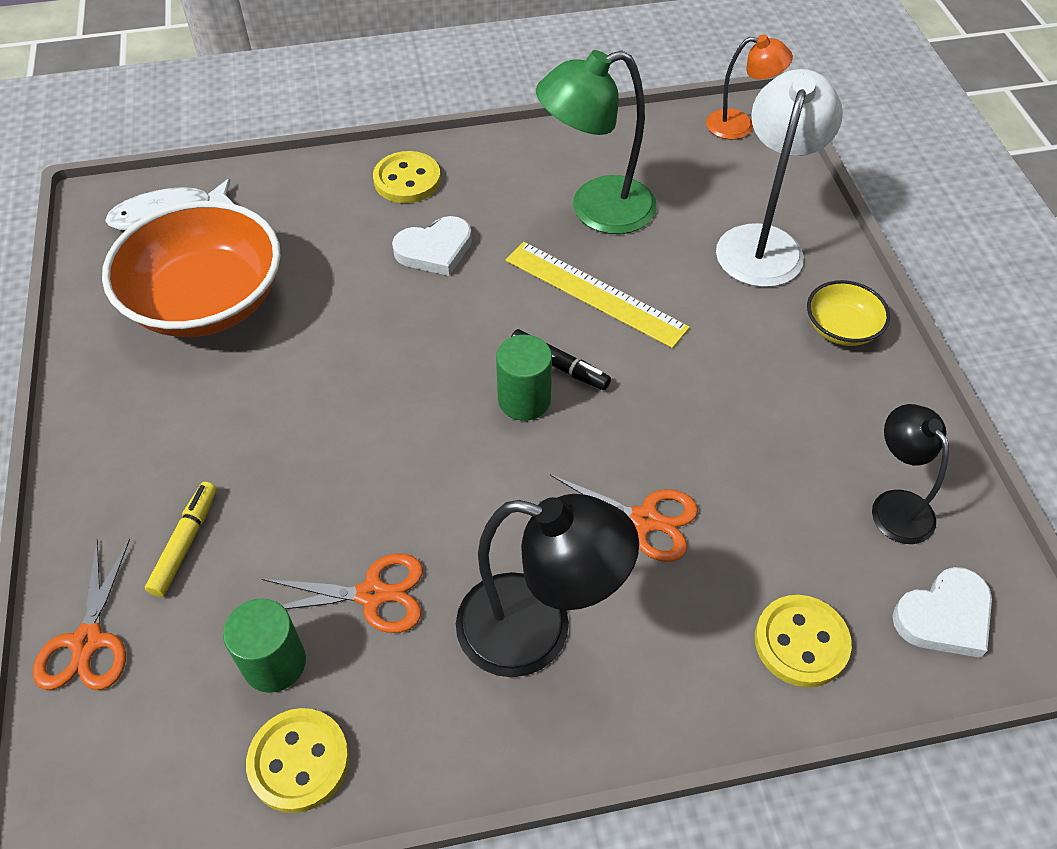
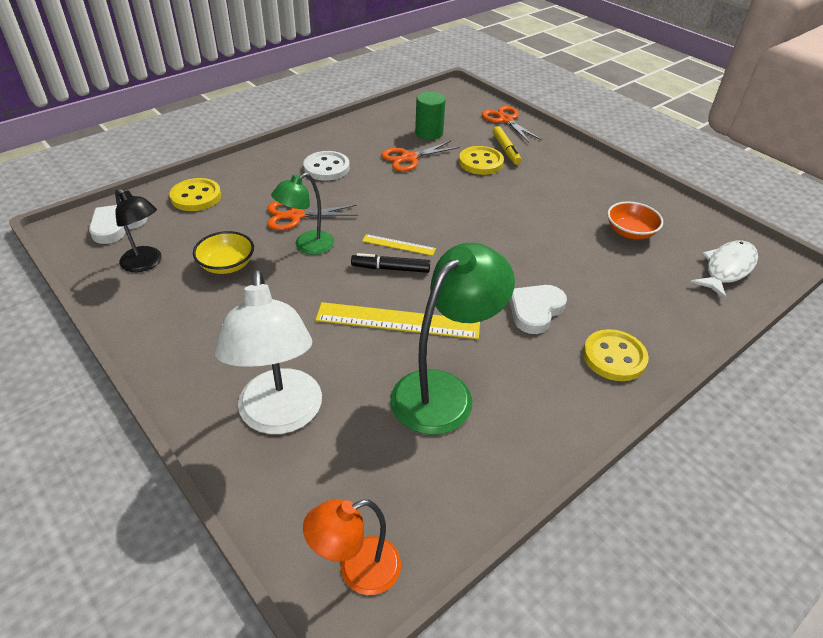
camera: 150 degrees right, 10 degrees down
orange bowl [102,201,281,337] -> orange bowl [607,201,663,239], size x0.47
yellow button [246,708,349,813] -> yellow button moved to [459,146,504,175]
black lamp [456,494,639,677] -> white button [303,151,350,181]
green cylinder [496,335,552,421] -> yellow ruler [362,234,436,256]
yellow bowl [807,280,890,346] -> yellow bowl moved to [193,231,254,274]
none -> green lamp [271,173,334,255]

